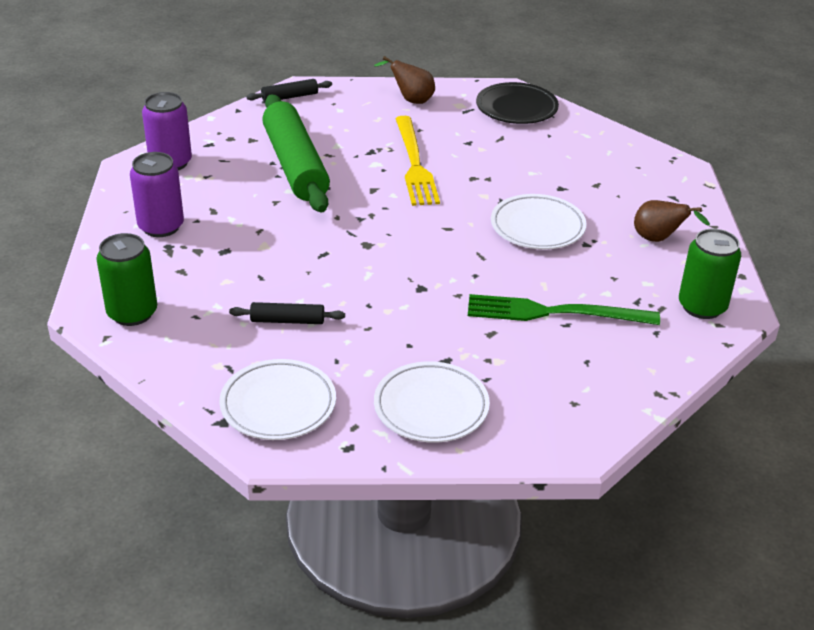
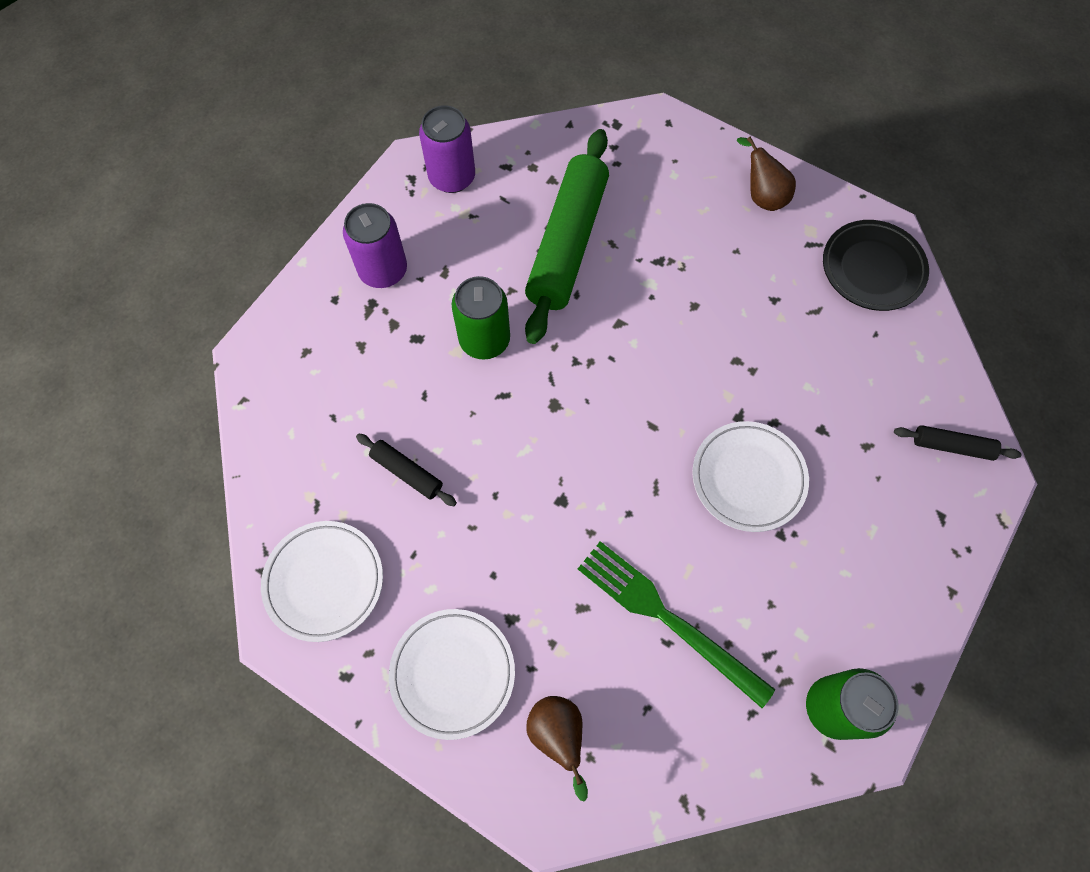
camera: 35 degrees right, 30 degrees up
green can [96,233,157,326] -> green can moved to [451,276,510,360]
black rolling pin [246,79,332,102] -> black rolling pin moved to [894,425,1021,461]
yellow fork [395,116,440,206] -> none
brown pear [634,200,710,242] -> brown pear moved to [526,696,588,802]

